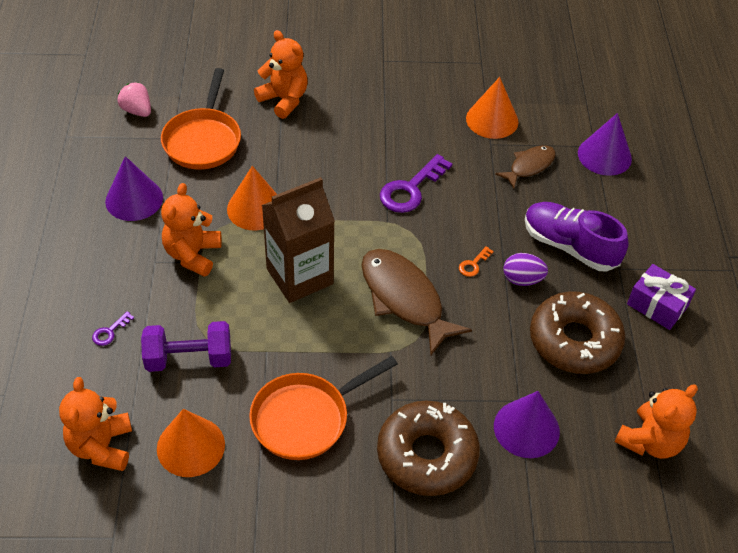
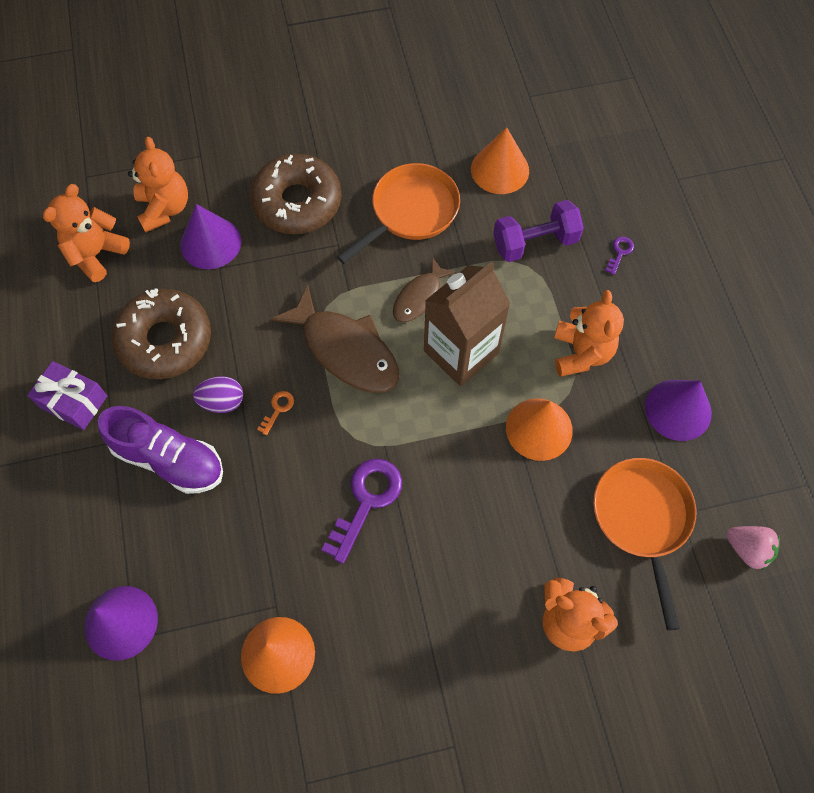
camera: 170 degrees right, 15 degrees up
orange teddy bear [59,377,132,471] -> orange teddy bear moved to [128,137,188,233]
brown fish [495,145,556,188] -> brown fish moved to [393,257,456,322]

